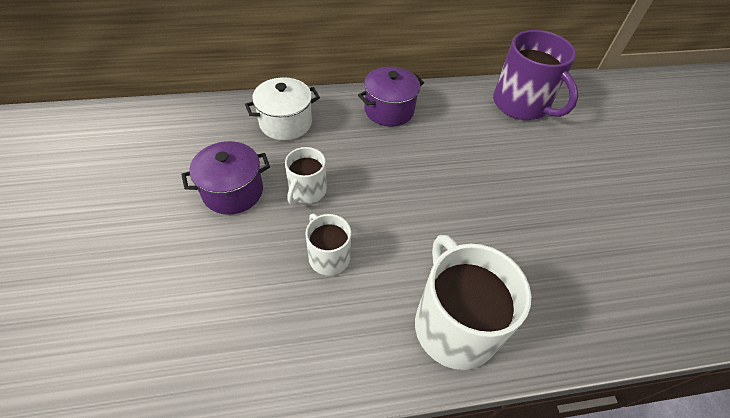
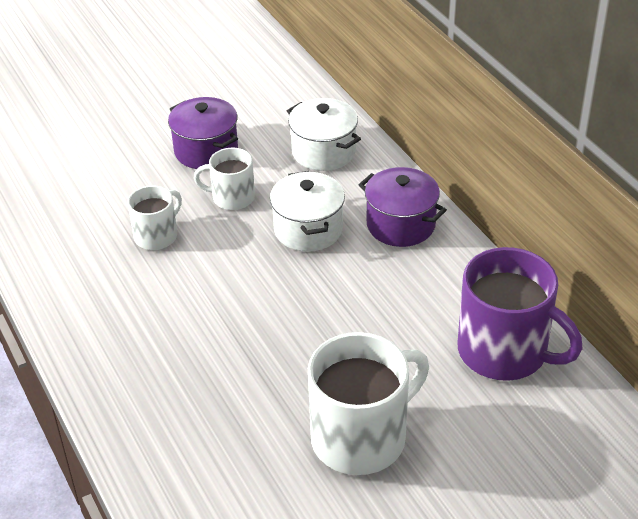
camera: 75 degrees right, 10 degrees down
white mug [415,235,531,370] -> white mug moved to [308,332,429,475]
purple mug [493,30,578,120] -> purple mug turned 90 degrees counterclockwise [458,247,583,381]
none -> white pot [270,171,345,252]

